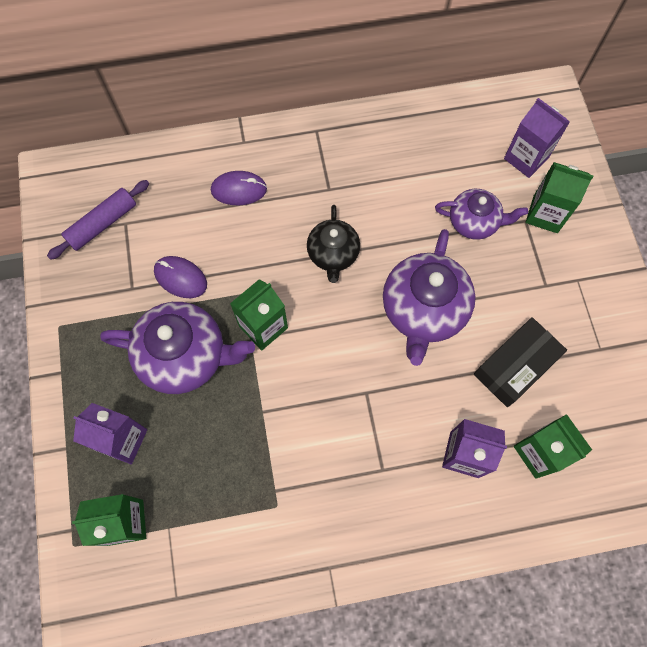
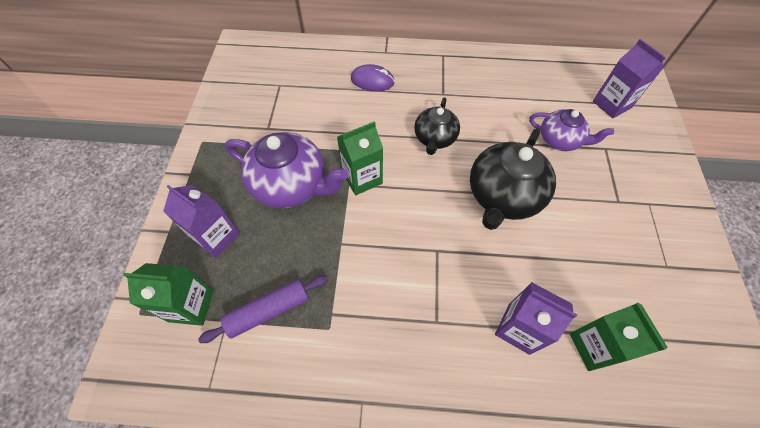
camera: 15 degrees right, 10 degrees down
purple rolling pin [47,180,149,260] -> purple rolling pin moved to [198,275,329,343]
purple mouse [154,256,207,298] -> none
purple teapot [383,229,476,366] -> black teapot [470,128,556,230]
black box [474,317,567,407] -> none
green carton [525,162,594,233] -> none

